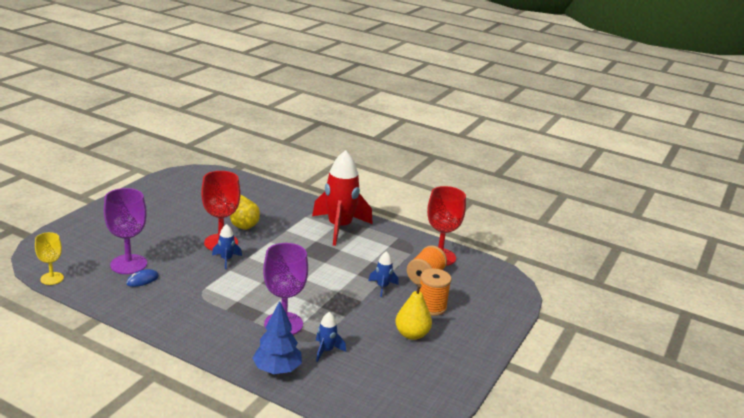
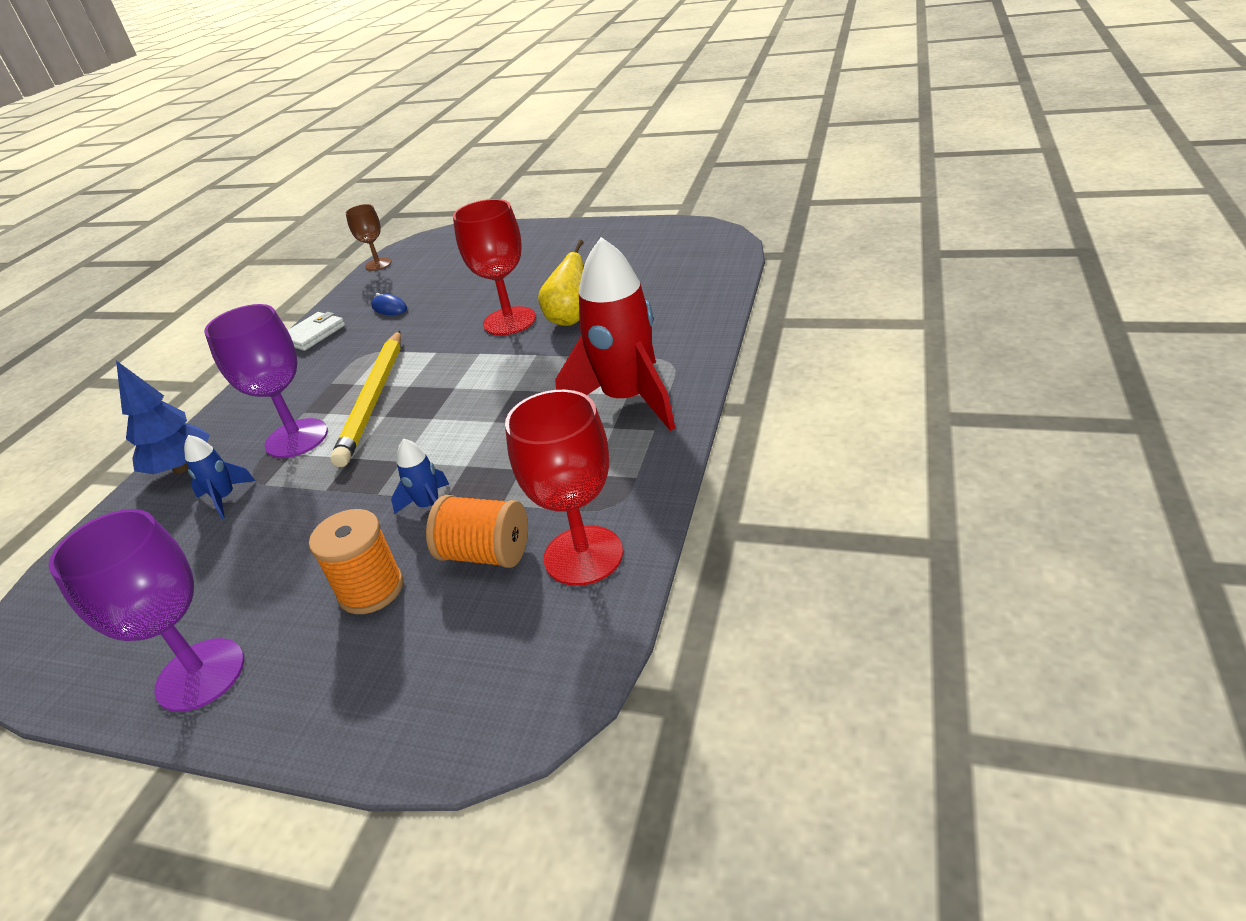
camera: 85 degrees right, 10 degrees up
yellow goblet [35,232,64,285] -> brown goblet [346,204,391,271]
purple goblet [104,188,147,274] -> purple goblet moved to [48,509,244,712]
blue rocket [212,224,242,269] -> none
yellow pear [395,284,432,340] -> none
none -> white wallet [288,312,345,351]
none -> yellow pencil [330,330,401,467]

